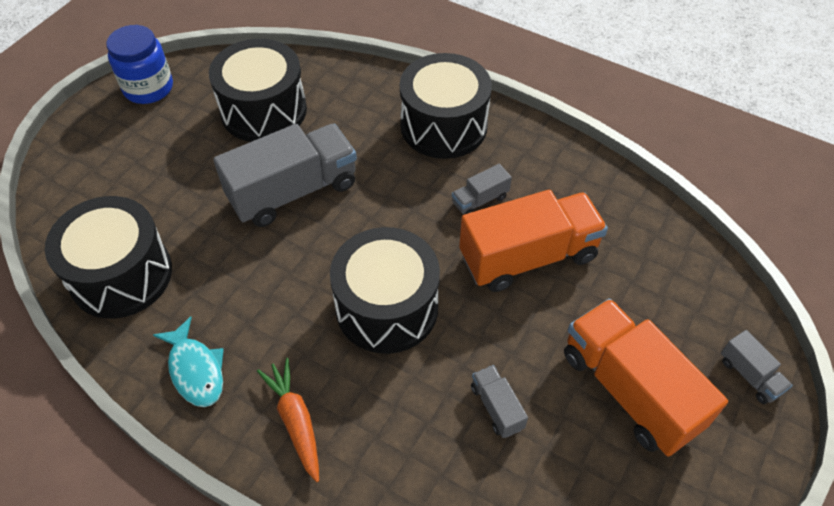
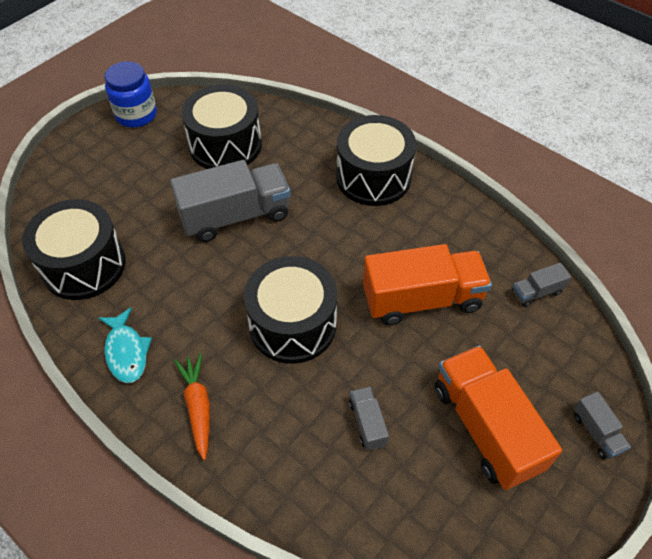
camera: 10 degrees right, 0 degrees up
grey truck [452,164,512,215] -> grey truck moved to [512,263,571,307]

